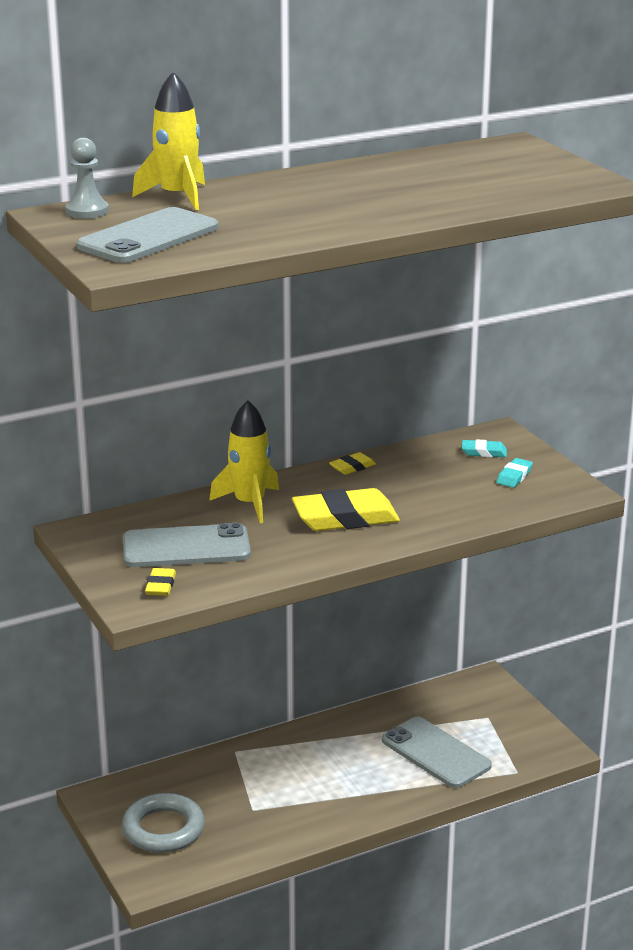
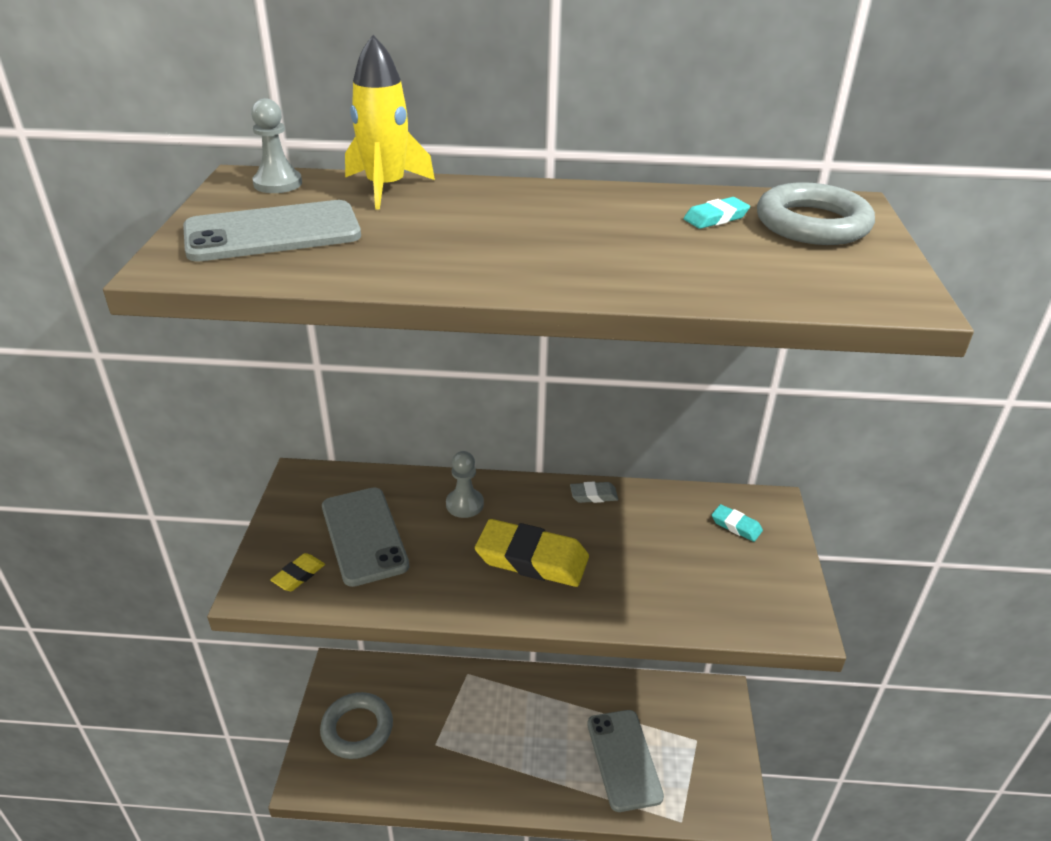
camera: 30 degrees right, 10 degrees up
grey phone [123,523,251,567] -> grey phone turned 45 degrees clockwise [322,487,409,587]
yellow rocket [209,400,279,523] -> grey pawn [446,451,484,518]
yellow eraser [329,452,376,475] -> grey eraser [570,482,618,503]
turquoise eraser [496,458,533,488] -> turquoise eraser moved to [684,197,750,229]
none -> grey ring [757,182,875,245]

